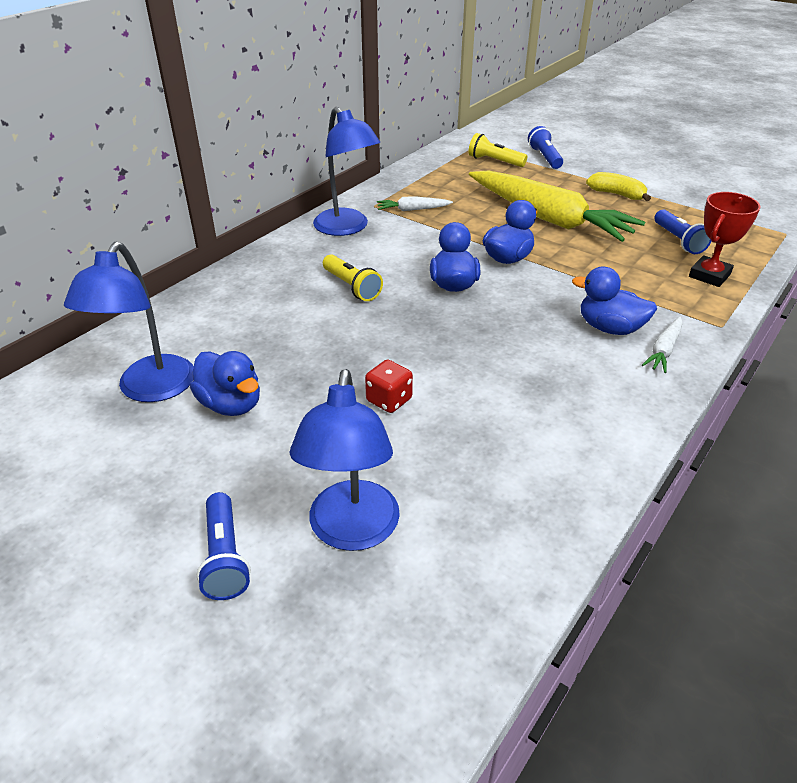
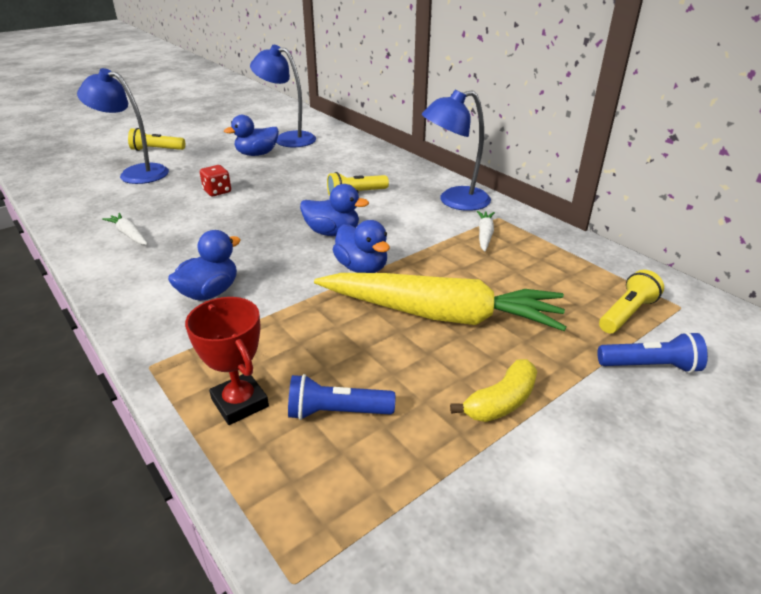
camera: 105 degrees right, 5 degrees down
blue flashlight [197,492,251,600] -> yellow flashlight [128,128,185,151]
yellow carrot [469,170,645,242] -> yellow carrot turned 135 degrees counterclockwise [314,273,567,331]
white carrot [642,316,683,373] -> white carrot moved to [102,213,148,245]

